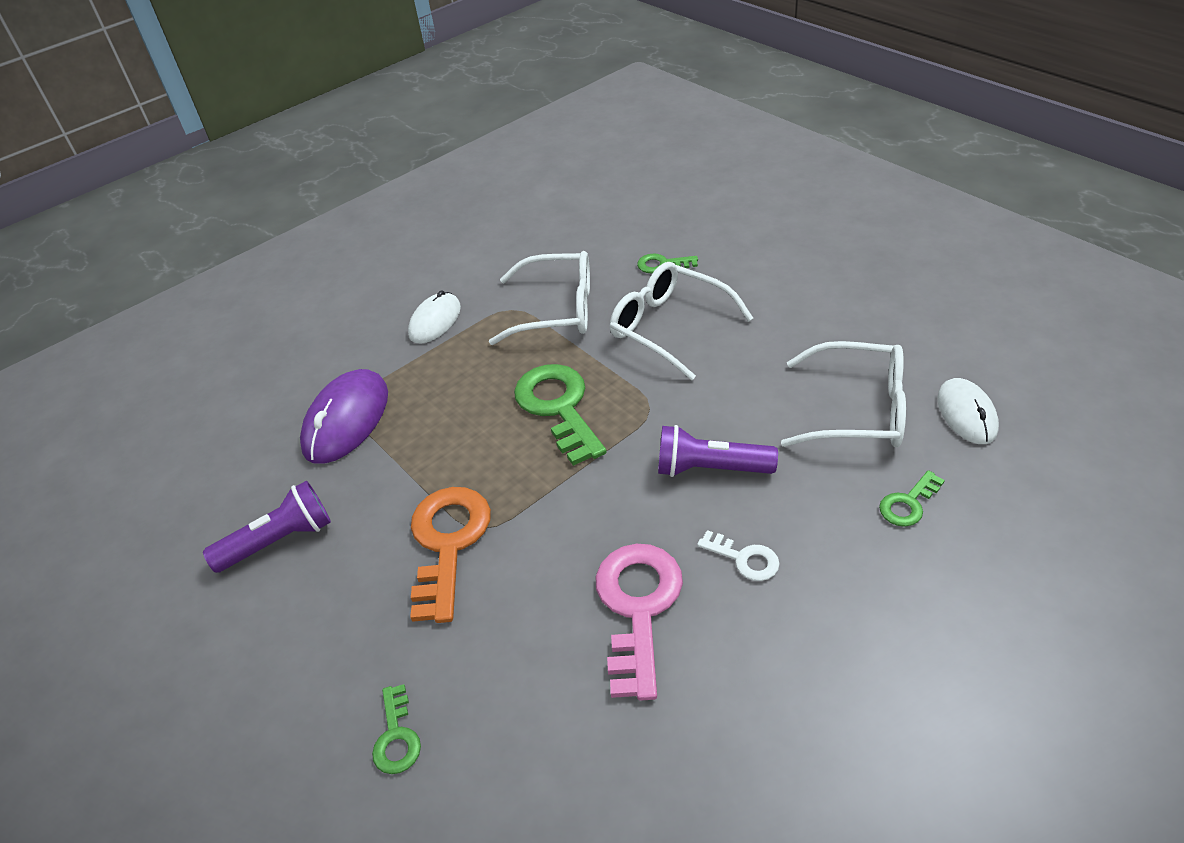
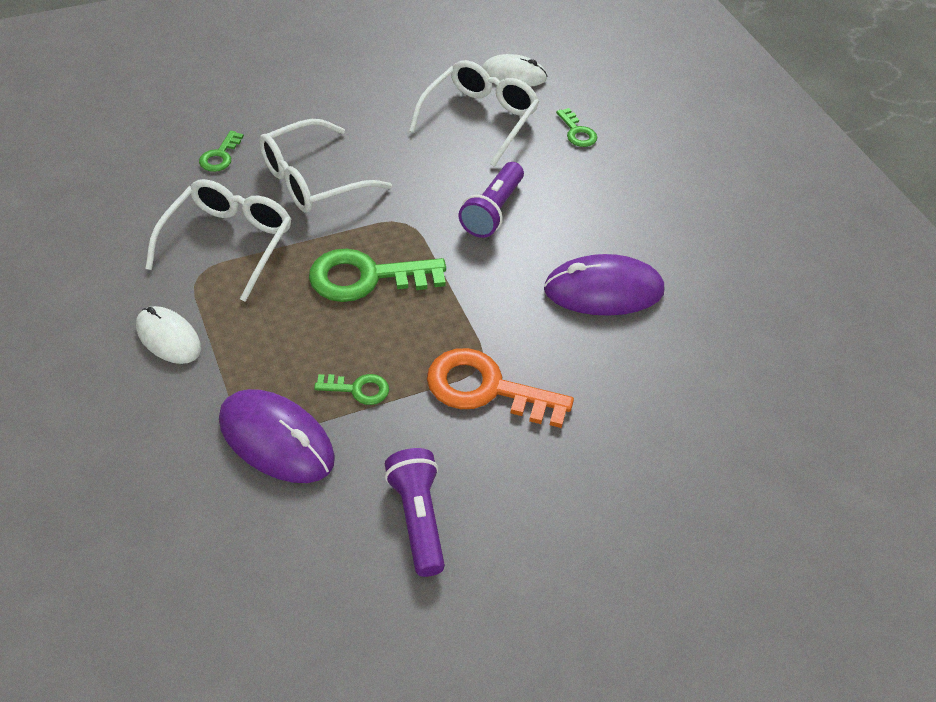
camera: 80 degrees left, 5 degrees up
green key [372,684,421,774] -> green key moved to [314,374,389,405]
pink key [596,544,683,701] -> purple mouse [544,254,664,316]
white key [697,530,780,581] -> none

